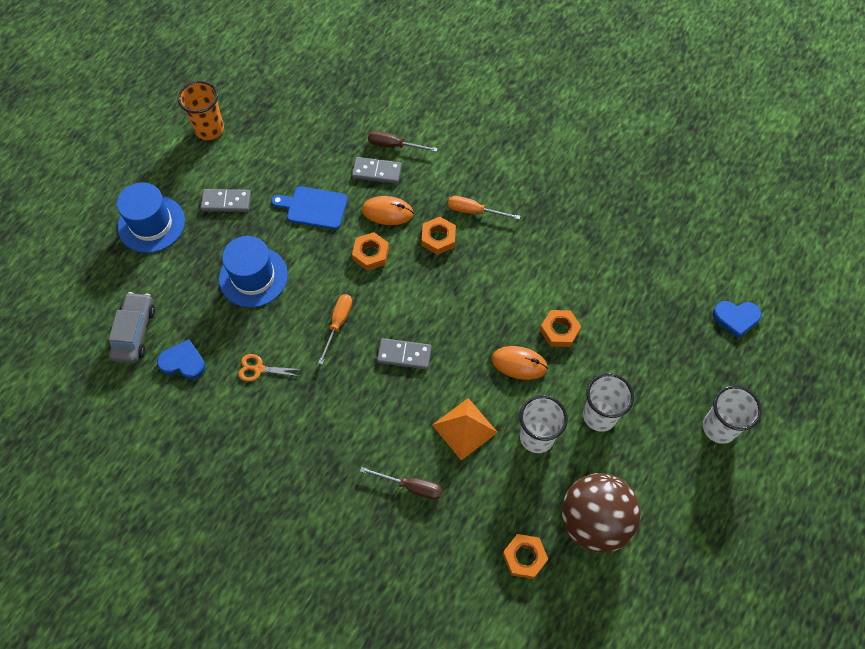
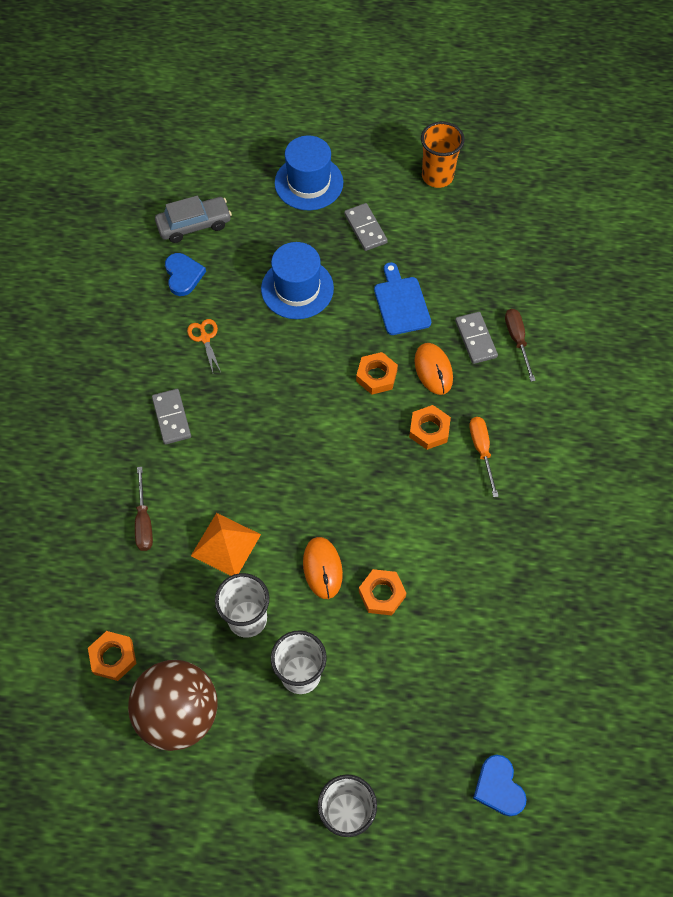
camera: 65 degrees right, 0 degrees up
orange screwdriver [318,294,352,365] -> none
grey domino [377,338,432,369] -> grey domino moved to [152,389,191,445]

